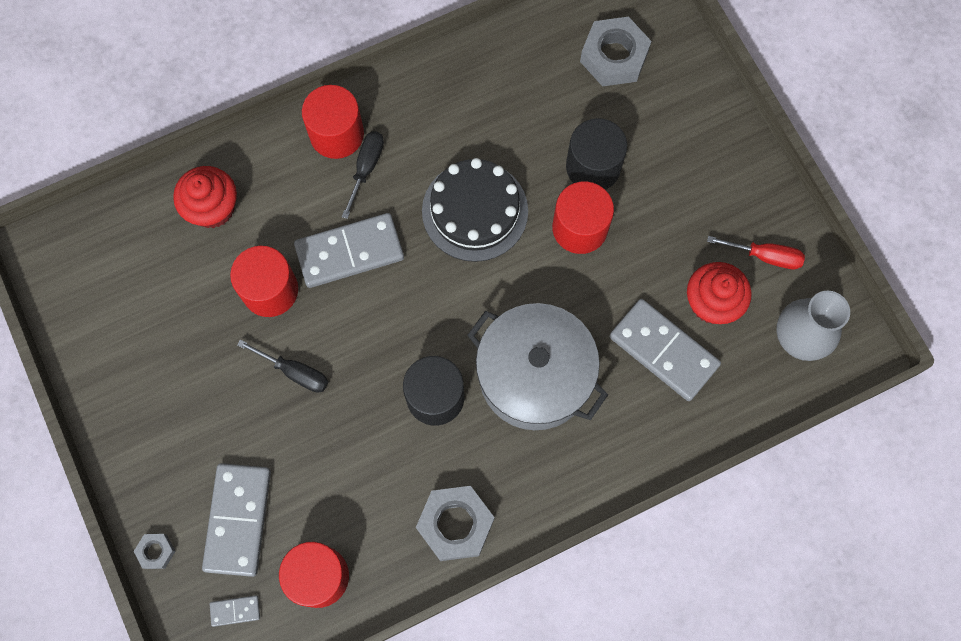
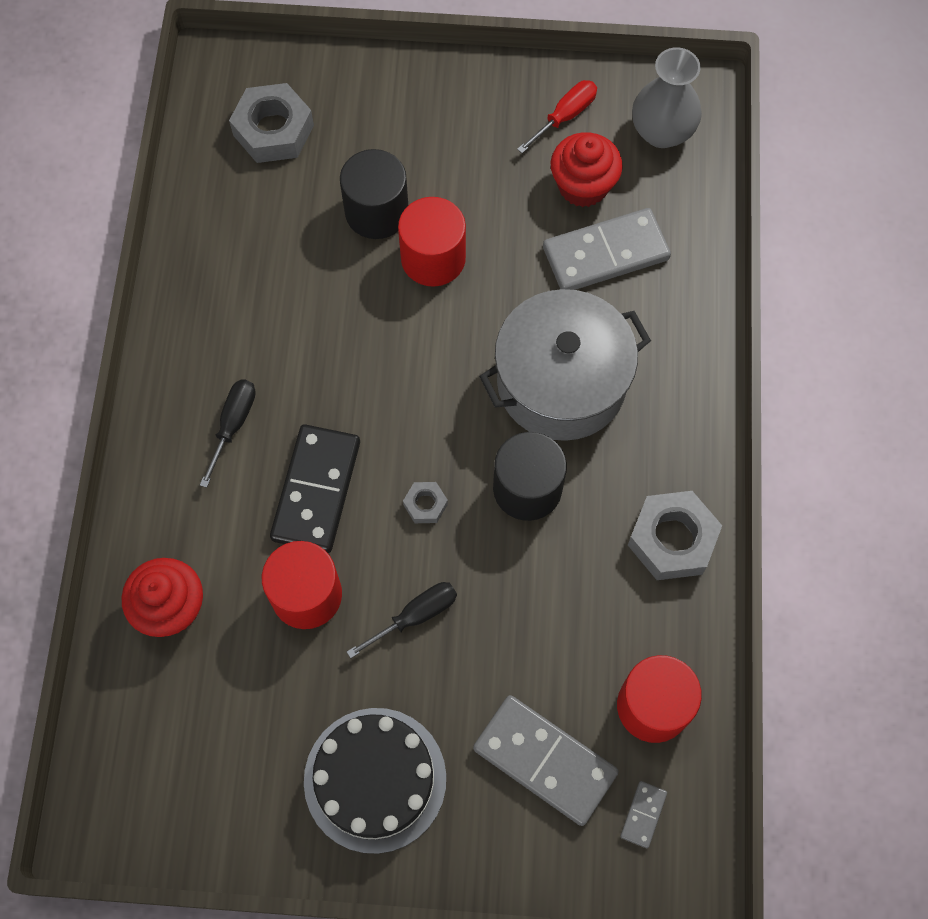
camera: 60 degrees left, 5 degrees down
grey nut [134,534,176,569] -> grey nut moved to [403,482,448,523]
grey domino [294,213,404,288] -> black domino [270,424,360,553]
red cylinder [302,85,364,159] -> none
black screwdriver [342,131,384,219] -> black screwdriver turned 60 degrees clockwise [200,379,256,488]
black cake [422,158,528,262] -> black cake moved to [304,708,446,854]

